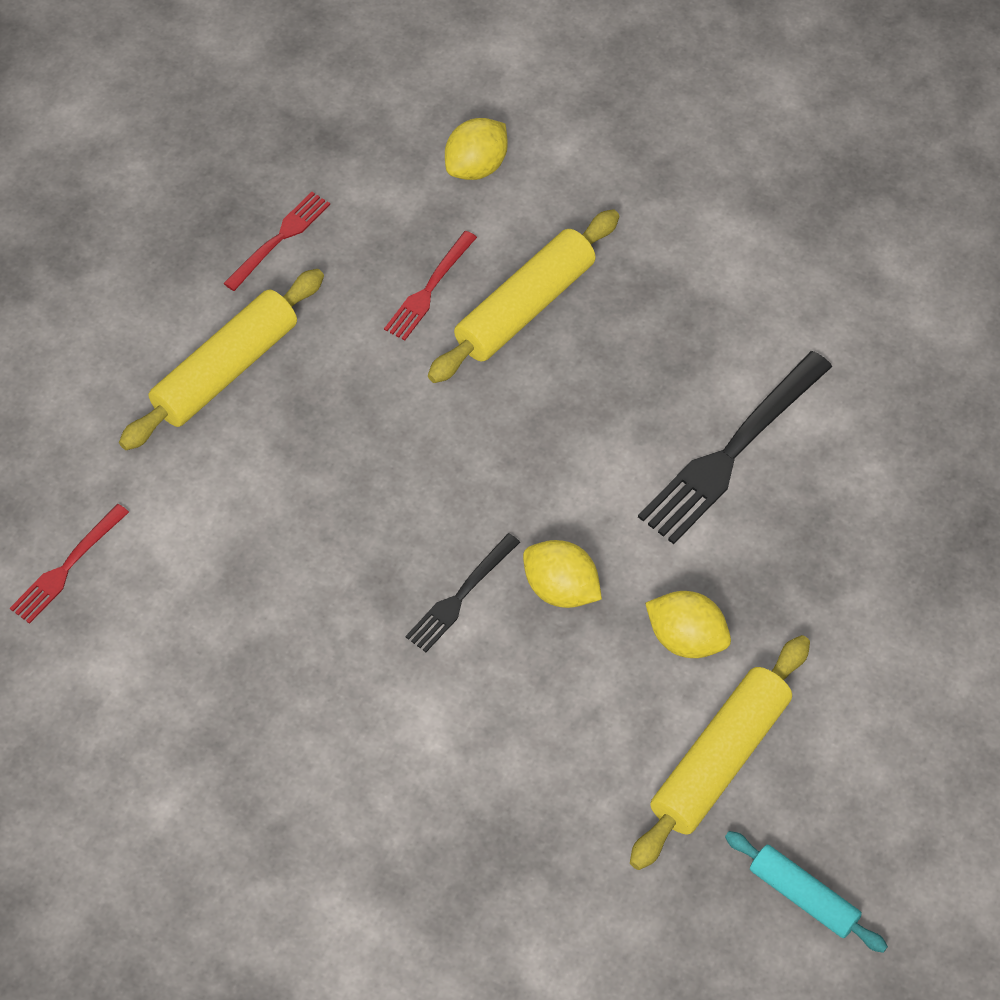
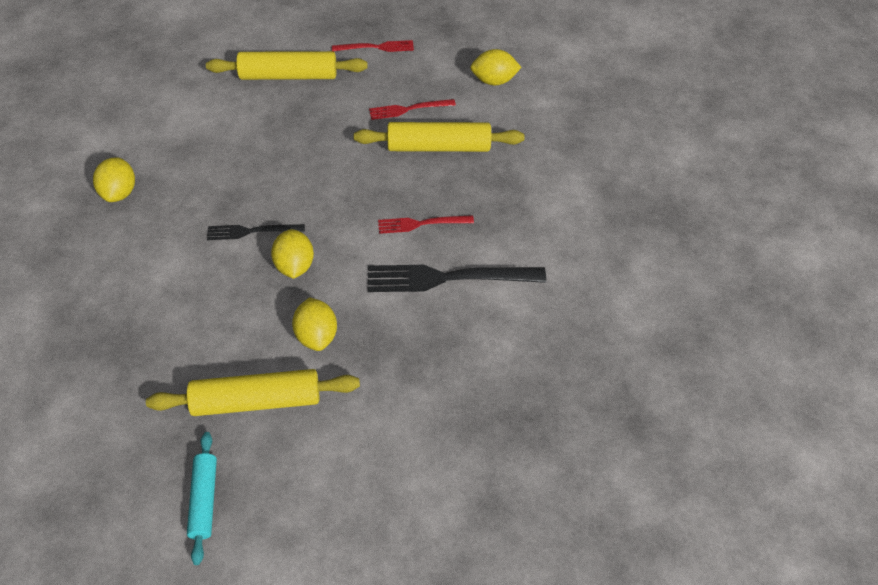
camera: 45 degrees right, 5 degrees down
red fork [10,504,129,624] -> red fork moved to [378,215,474,234]
none -> yellow lemon [93,158,135,202]

